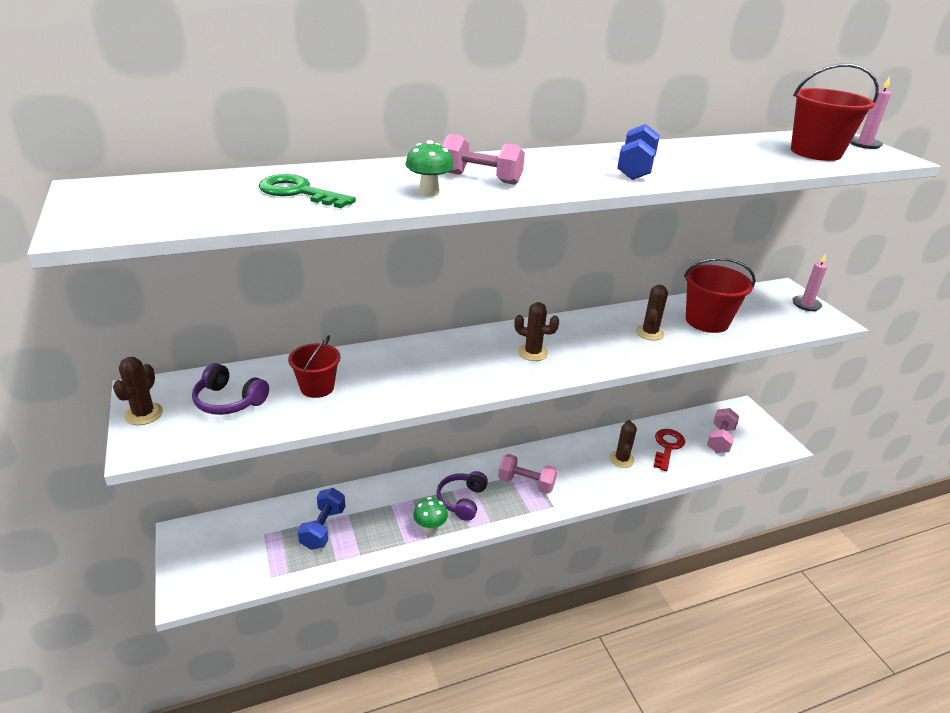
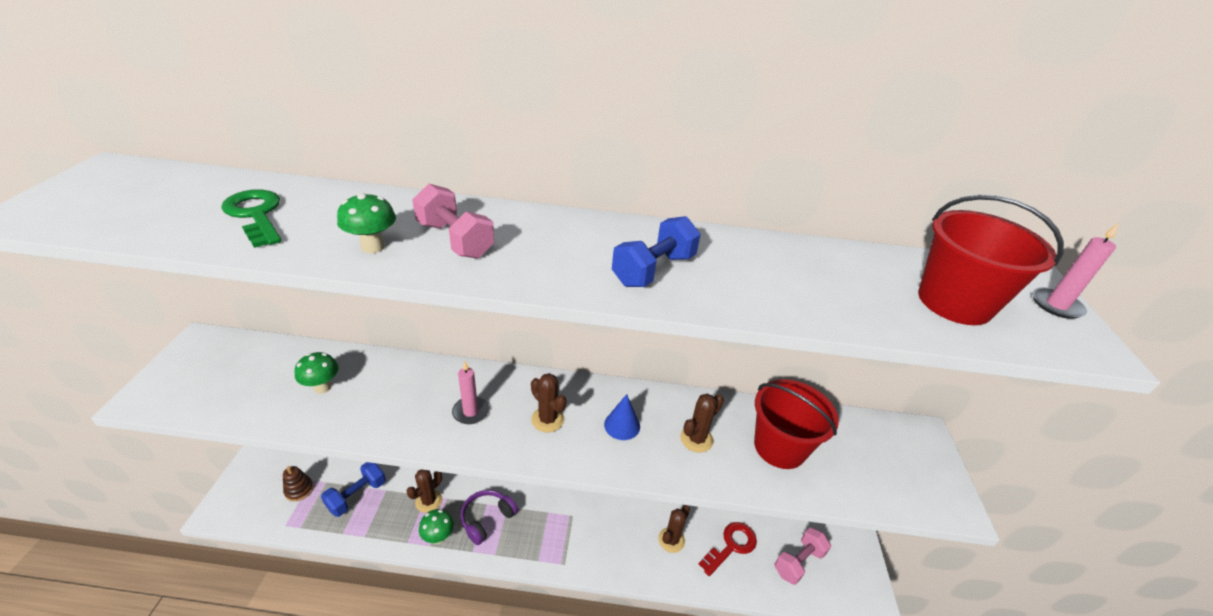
camera: 25 degrees right, 5 degrees up
brown cactus [113,357,163,425] -> brown cactus moved to [407,469,442,513]
purple headphones [192,363,269,415] -> none
red bucket [288,335,340,398] -> green mushroom [295,352,338,394]
pink dumbbell [498,454,557,494] -> none
pink candle [792,253,827,311] -> pink candle moved to [452,361,489,424]
none -> brown stacking toy [283,466,314,501]
none -> blue cone [604,394,640,440]

